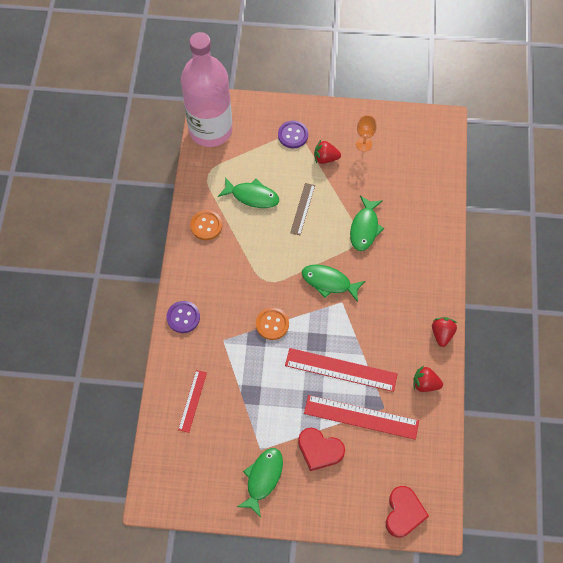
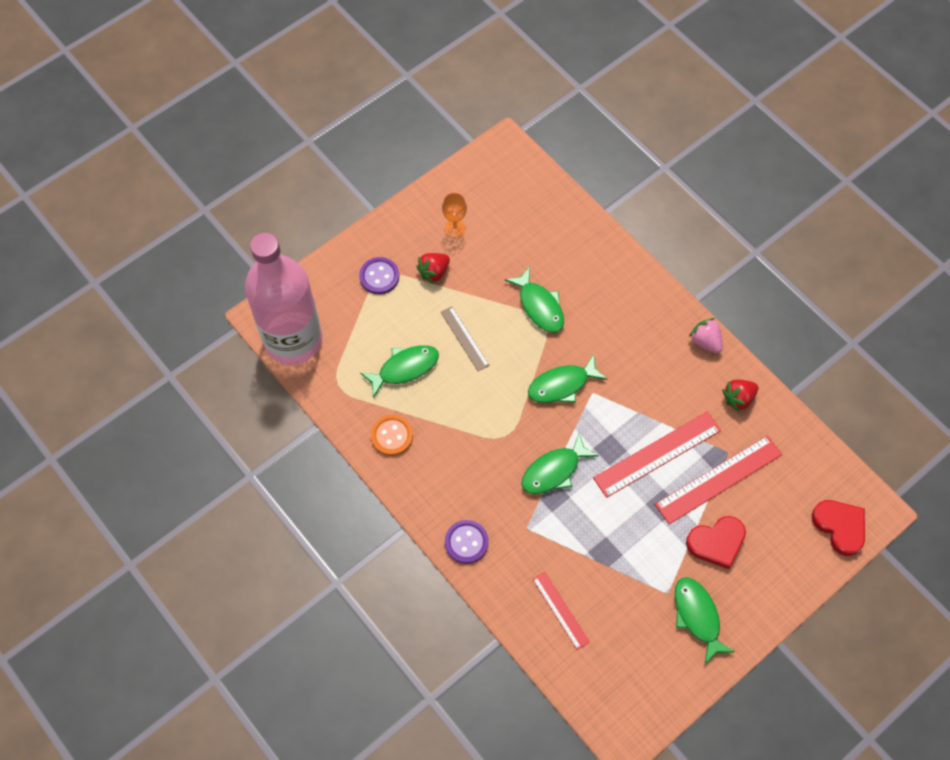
camera: 45 degrees left, 0 degrees up
orange button [256,307,289,340] -> green fish [521,433,598,494]
red strawberry [432,317,457,347] -> pink strawberry [689,318,723,354]

